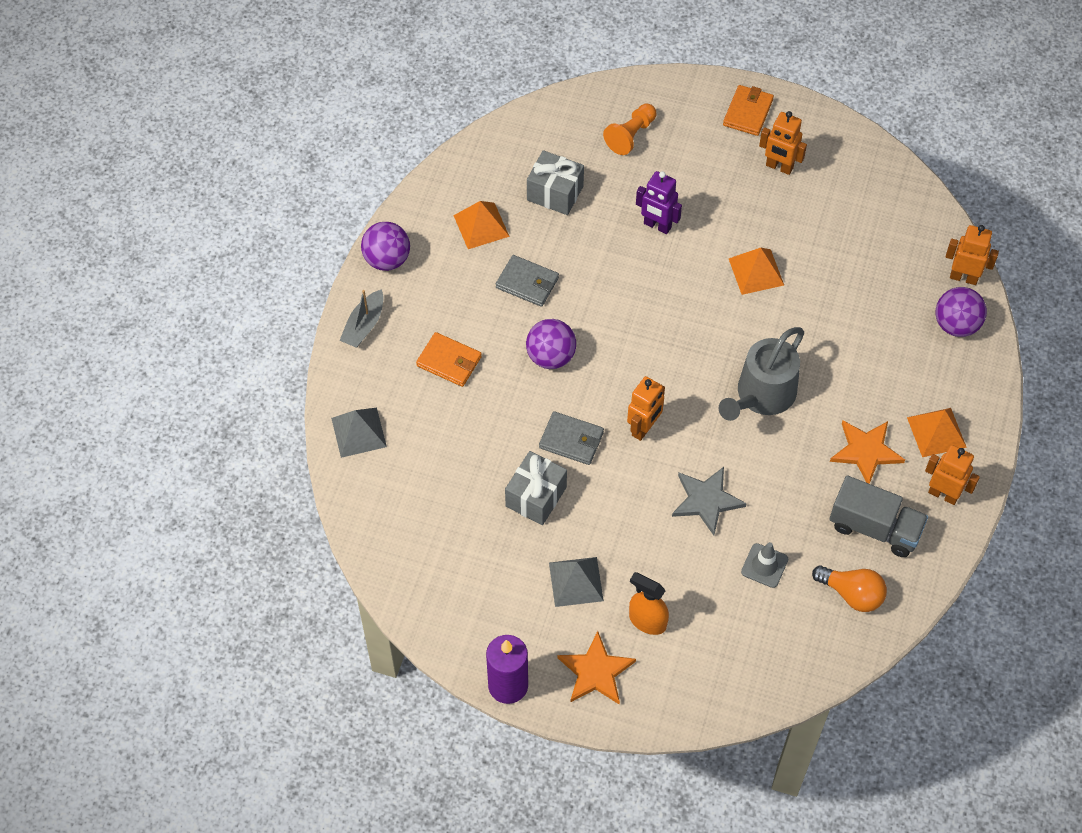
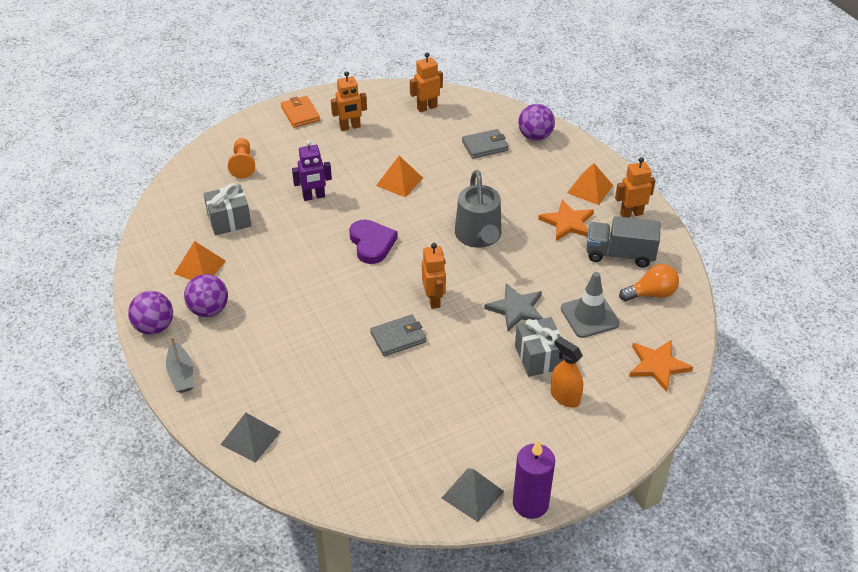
camera: 45 degrees left, 15 degrees down
orange wallet [416,332,482,387] -> none
grey wallet [496,255,559,307] -> grey wallet moved to [462,129,509,159]
grey gift [505,451,567,525] -> grey gift moved to [515,317,564,377]
purple ball [526,319,576,369] -> purple ball moved to [184,274,228,317]
grey pyramid [549,557,604,607] -> grey pyramid moved to [442,468,504,522]
orange star [557,631,636,705] -> orange star moved to [629,340,693,392]
orange spray bottle [629,572,669,635] -> orange spray bottle turned 60 degrees clockwise [551,337,583,408]
grey traffic cone [741,542,788,588] -> grey traffic cone [561,272,620,338], size x1.51
grey truck [829,476,928,557] -> grey truck turned 150 degrees counterclockwise [586,216,661,268]
orange robot [945,225,999,285] -> orange robot moved to [410,52,443,112]
none -> purple heart [349,220,398,264]

